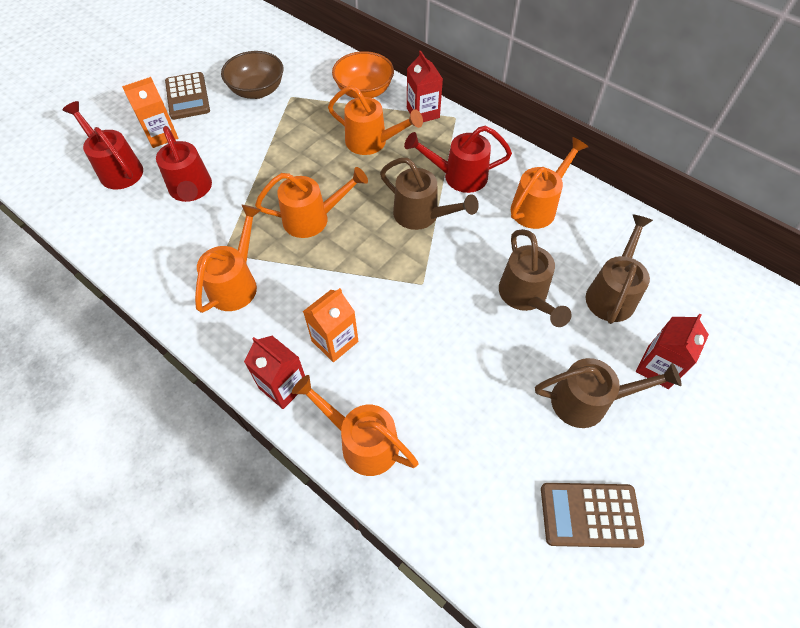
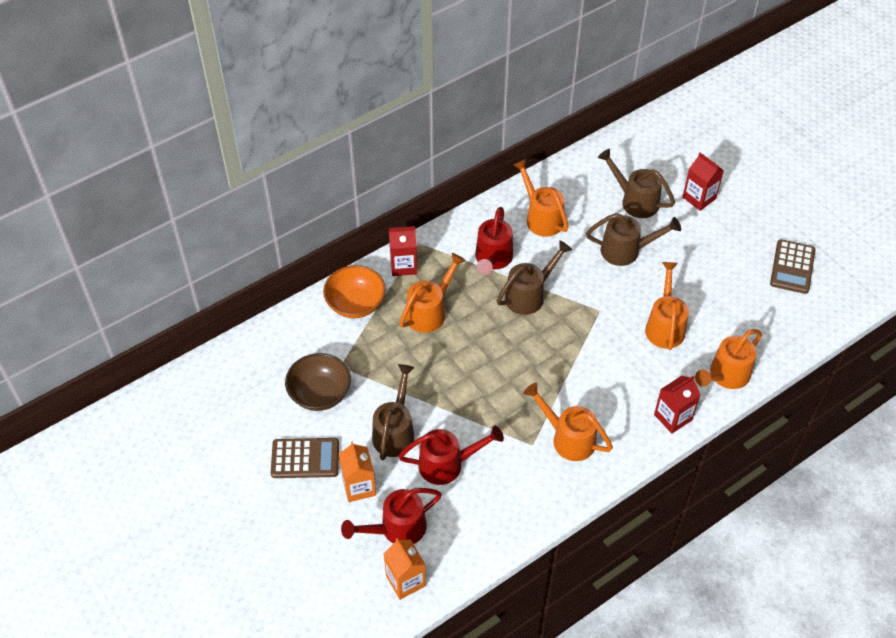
camera: 75 degrees left, 5 degrees down
orange watering can [255,167,368,238] -> orange watering can moved to [645,262,689,350]
orange carton [303,288,358,362] -> orange carton moved to [383,538,426,600]
brown watering can [535,358,682,428] -> brown watering can moved to [372,364,415,460]

